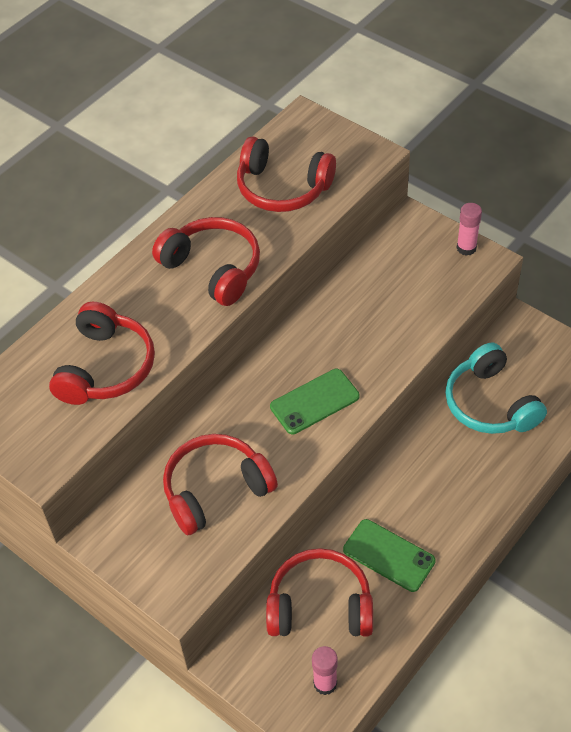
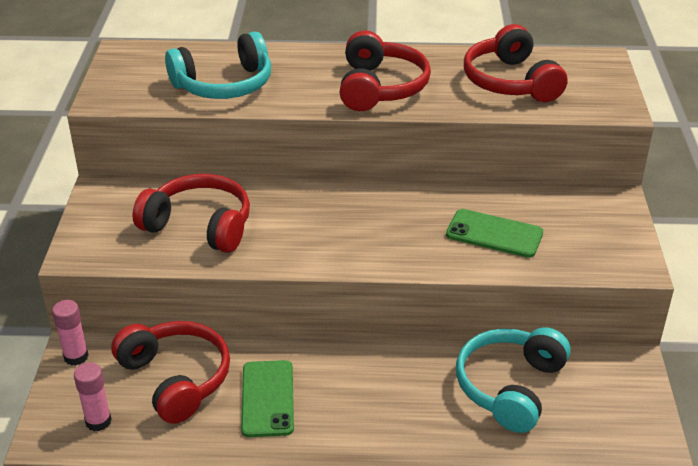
camera: 50 degrees right, 15 degrees down
red headphones [49,302,155,405] -> turquoise headphones [165,31,271,99]
green phone [270,369,360,434] -> green phone moved to [446,209,543,258]
pink glue stick [457,203,482,256] -> pink glue stick moved to [52,300,89,366]

